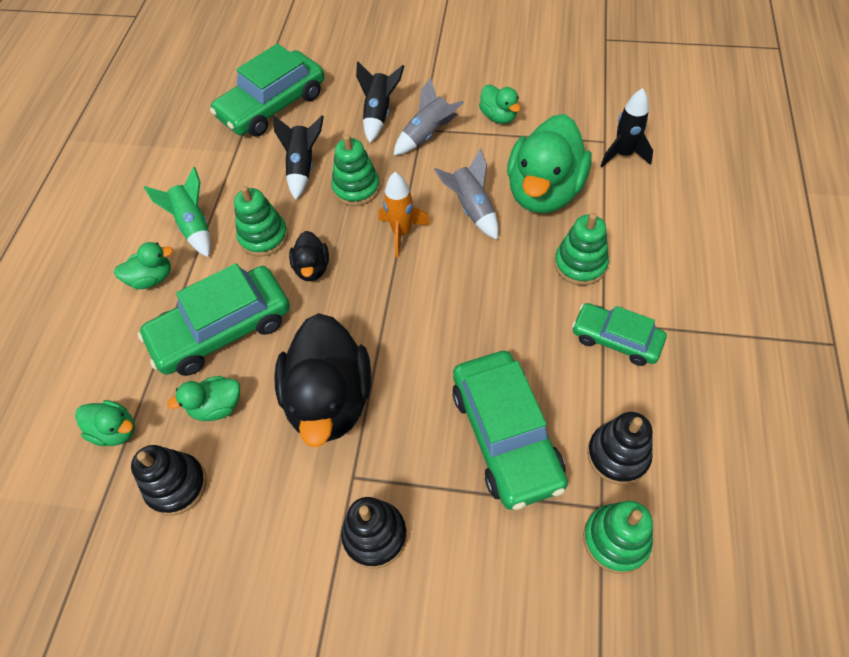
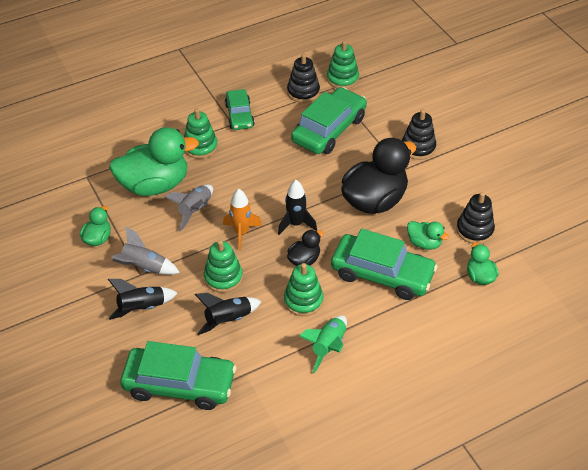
camera: 130 degrees left, 10 degrees down
green duck [114,242,173,289] -> none
black rocket [601,88,653,167] -> black rocket moved to [278,180,317,235]

